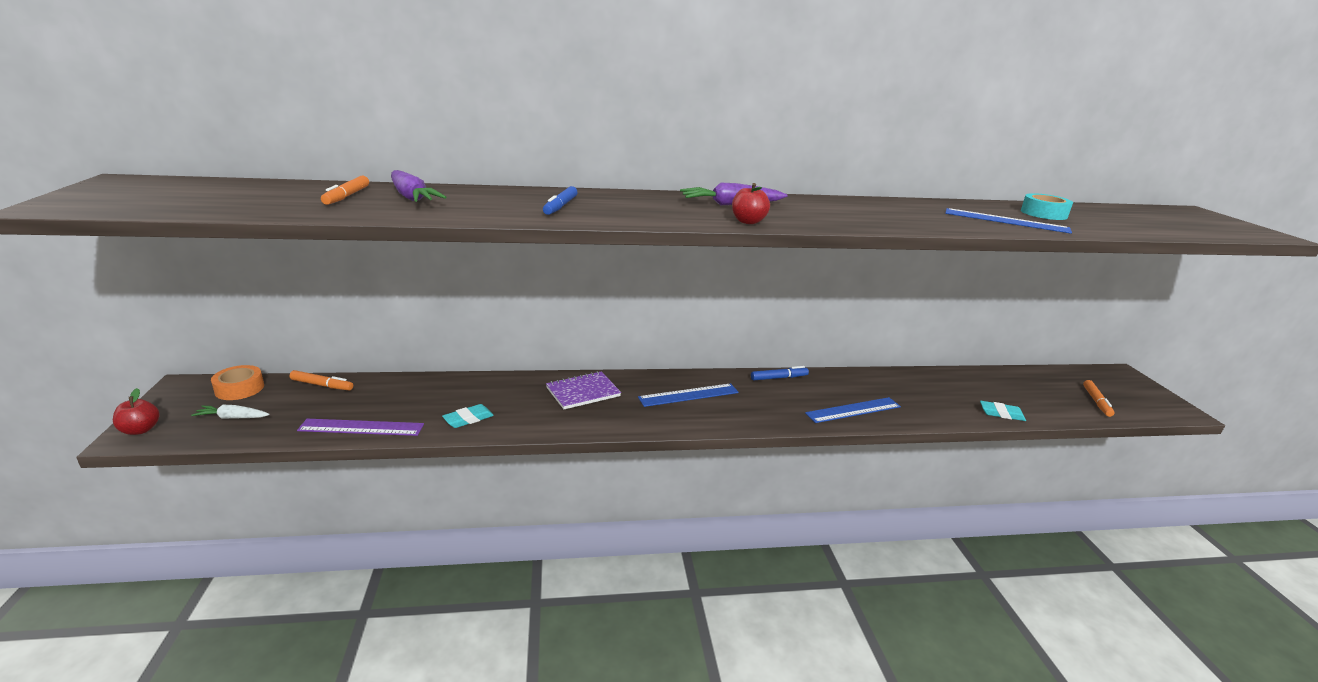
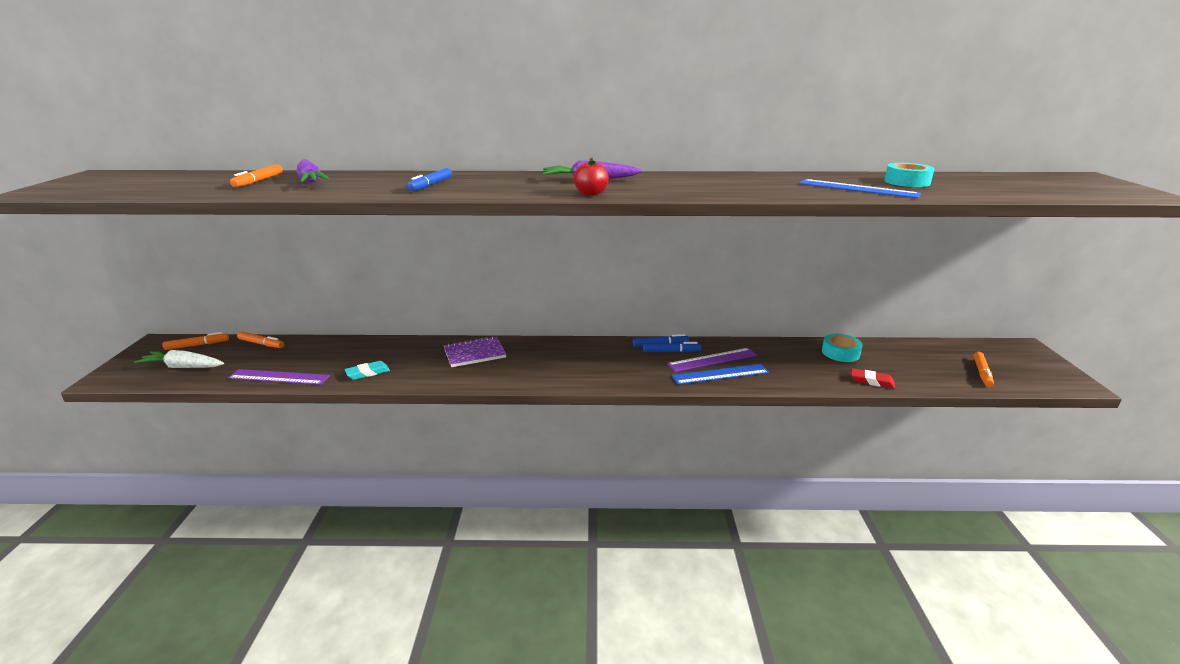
camera: 10 degrees right, 0 degrees up
red apple [113,388,159,435] -> none
white carrot [191,405,269,419] -> white carrot [134,350,224,368], size x1.54
orange tape [211,365,264,400] -> orange marker [163,332,229,350]
blue ruler [638,383,739,407] -> none
turquoise eraser [980,401,1026,421] -> red eraser [851,368,895,389]
none -> blue marker [643,342,702,352]
none -> purple ruler [667,348,757,372]
none -> turquoise tape [822,334,863,362]

